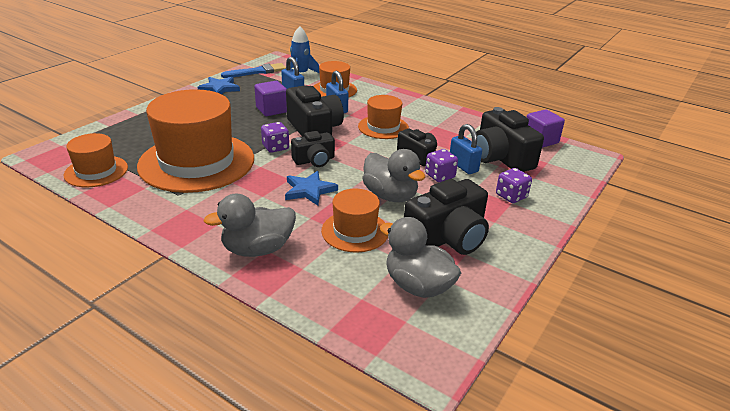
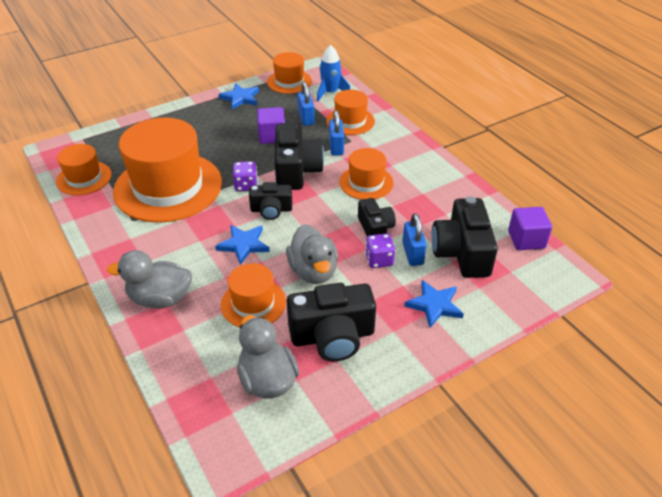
camera: 25 degrees right, 10 degrees up
blue brush [221,63,286,78] -> orange hat [267,52,312,94]
purple dice [496,168,532,203] -> blue star [404,280,464,328]

